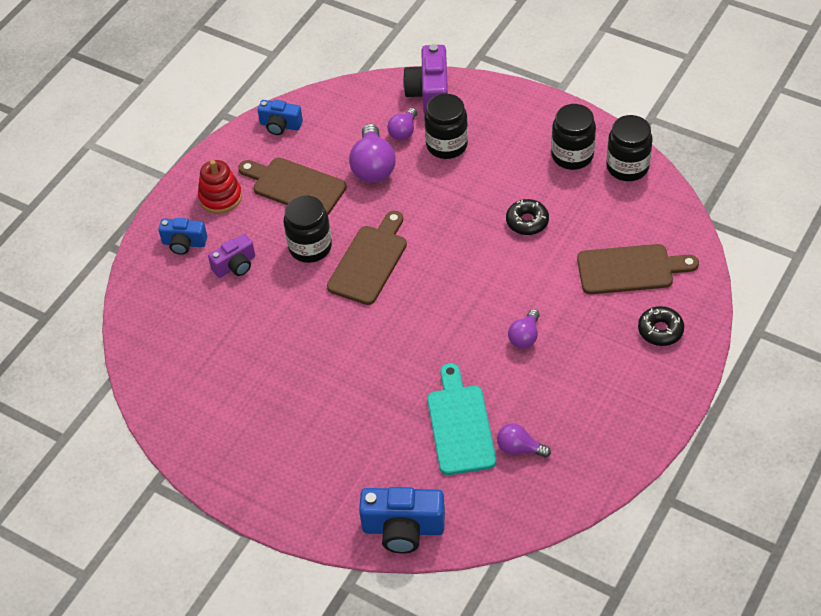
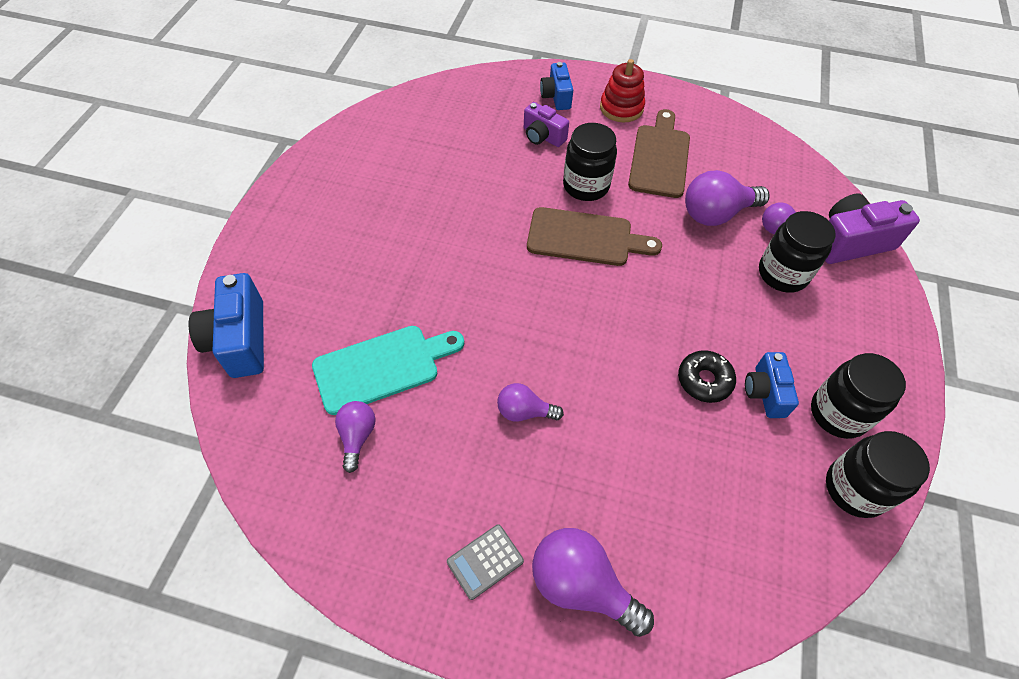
camera: 70 degrees right, 5 degrees up
blue camera [258,100,303,135] -> blue camera moved to [745,352,799,418]
brown cutting board [577,244,699,294] -> none
black donut [638,306,684,346] -> purple light bulb [532,528,654,637]
none -> grey calculator [447,524,524,600]

